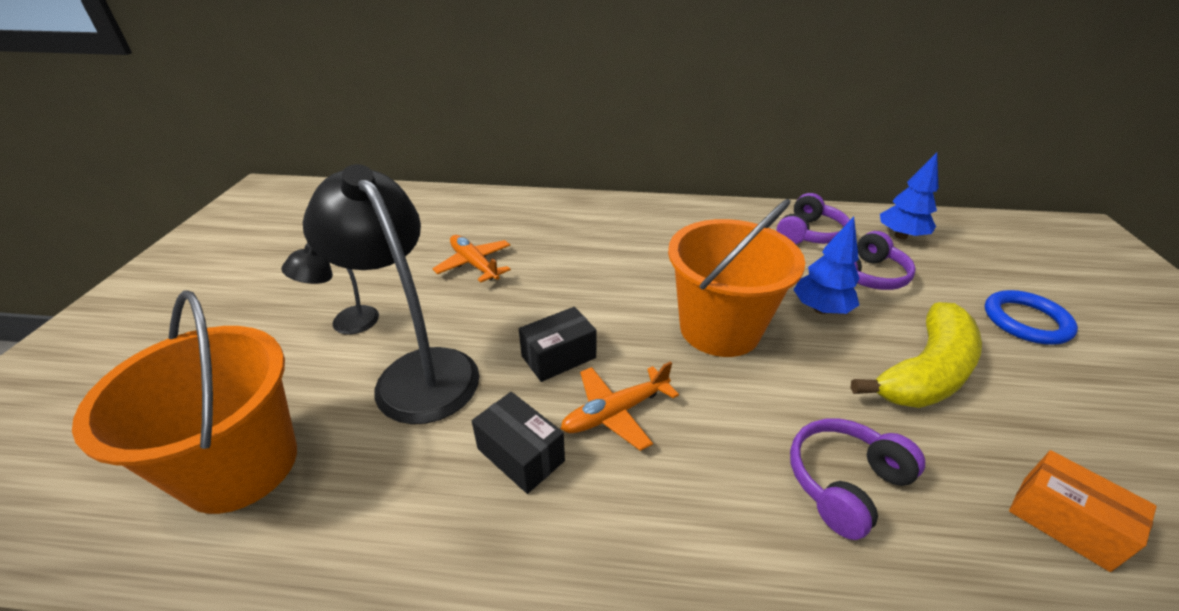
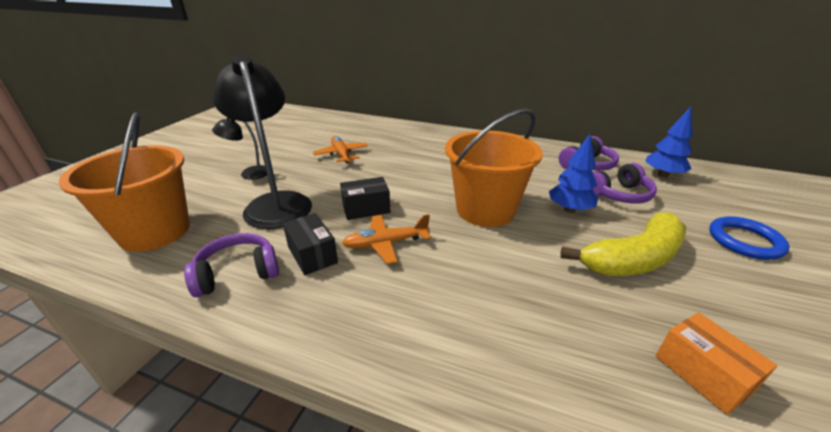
camera: 15 degrees right, 5 degrees down
purple headphones [790,418,925,540] -> purple headphones moved to [184,233,279,297]

